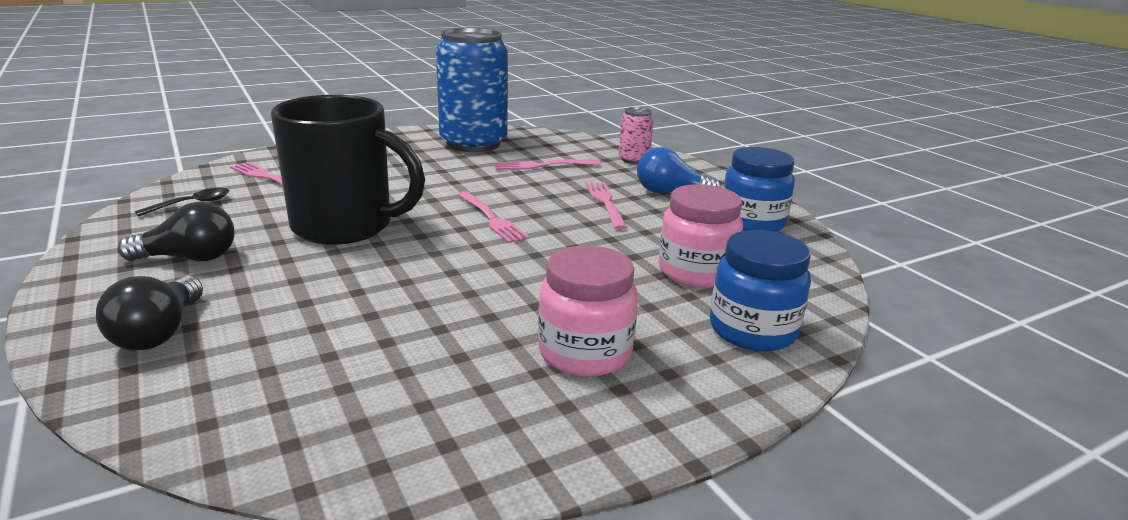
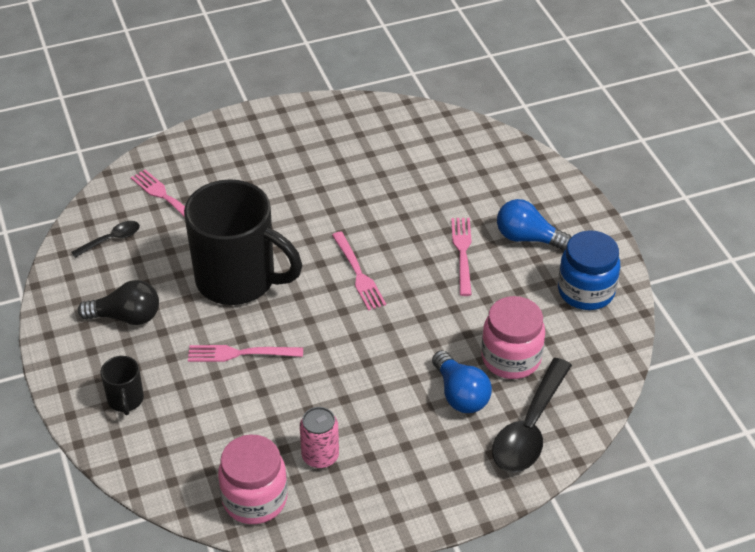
camera: 10 degrees right, 20 degrees up
black light bulb [96,276,203,350] -> black mug [100,356,144,415]
blue can [436,28,508,152] -> none
pink fork [495,159,601,170] -> pink fork moved to [188,345,303,362]
pink jar [538,246,638,377] -> pink jar moved to [218,435,288,524]
pink can [619,107,654,164] -> pink can moved to [300,407,339,468]
blue jar [710,230,811,351] -> black spoon [492,358,572,473]
none -> blue light bulb [432,350,492,413]

